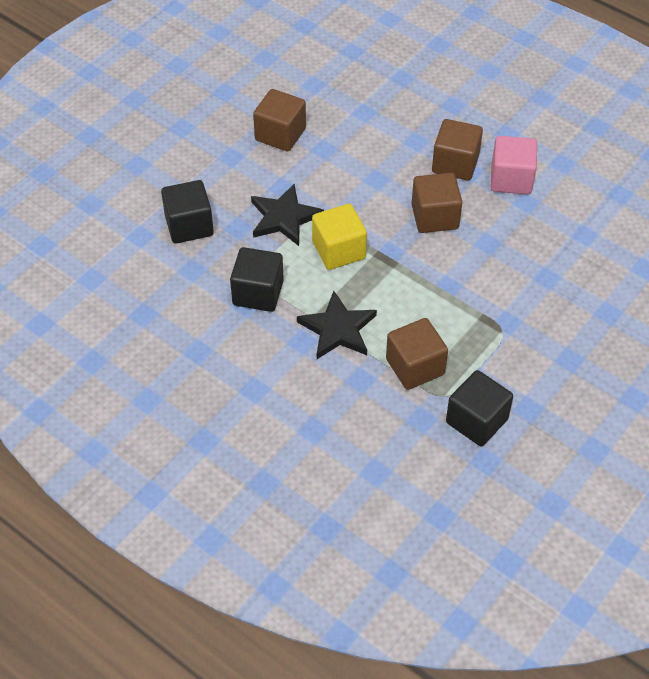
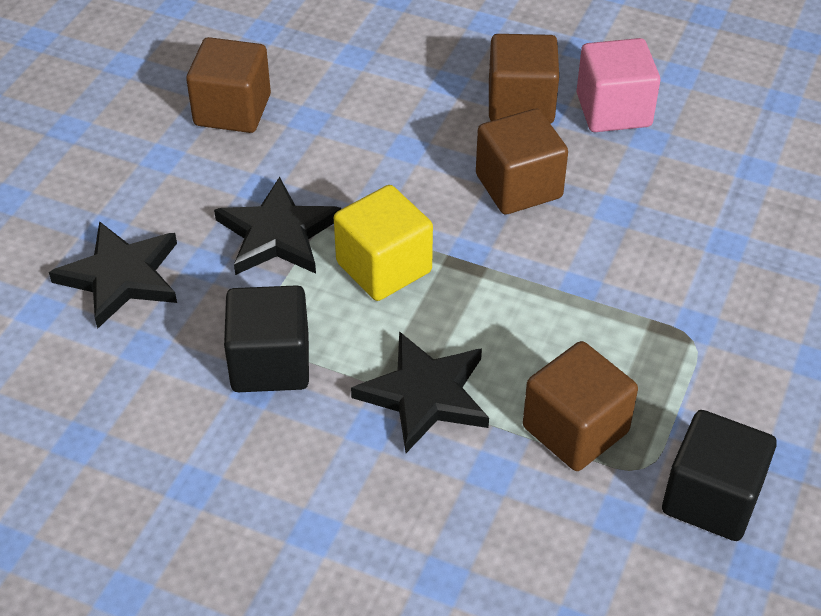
camera: 15 degrees left, 5 degrees down
black cube [161,180,214,243] -> black star [49,221,177,329]

